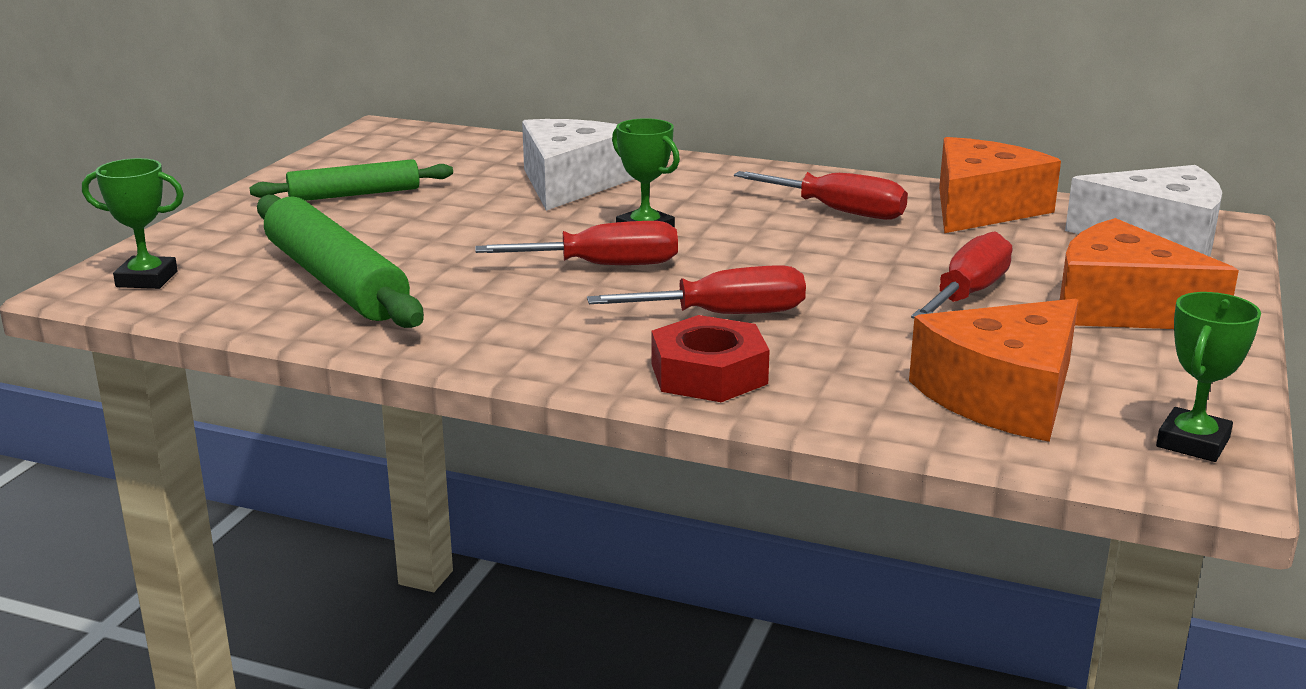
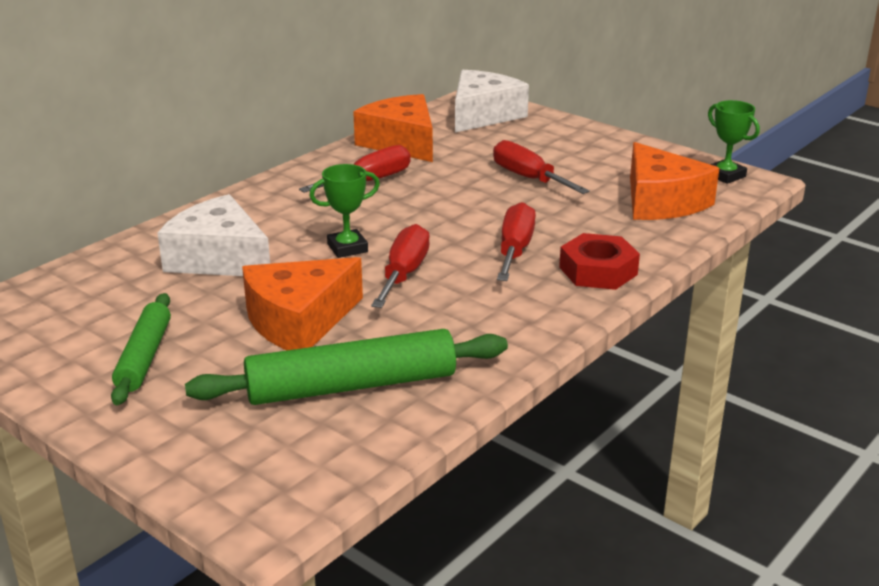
camera: 70 degrees left, 5 degrees up
green trophy [82,158,184,289] -> none
orange cheese [1060,218,1239,329] -> orange cheese moved to [242,257,363,350]

